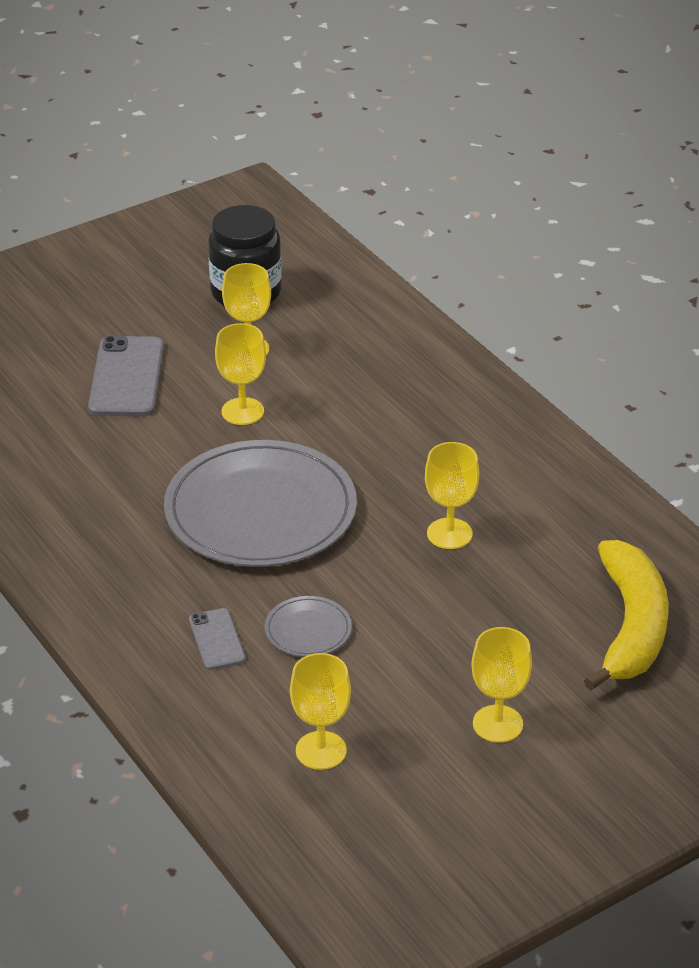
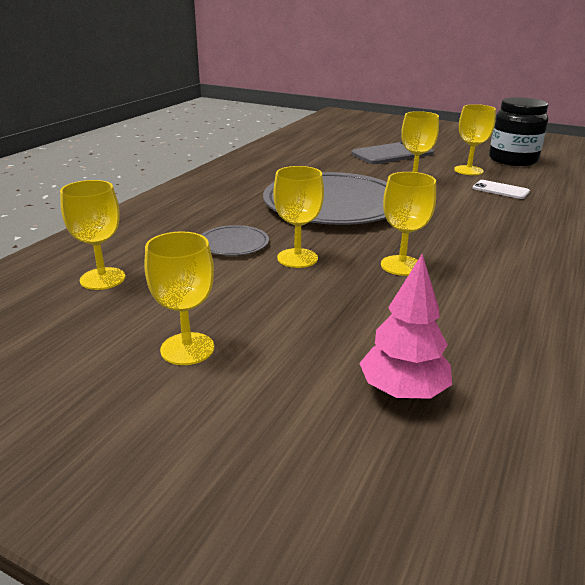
camera: 60 degrees right, 10 degrees down
grey phone [189,608,246,670] -> none
yellow banana [584,540,669,691] -> pink tree [359,254,452,399]
none -> yellow goblet [273,166,324,268]
none -> white phone [473,180,530,199]

